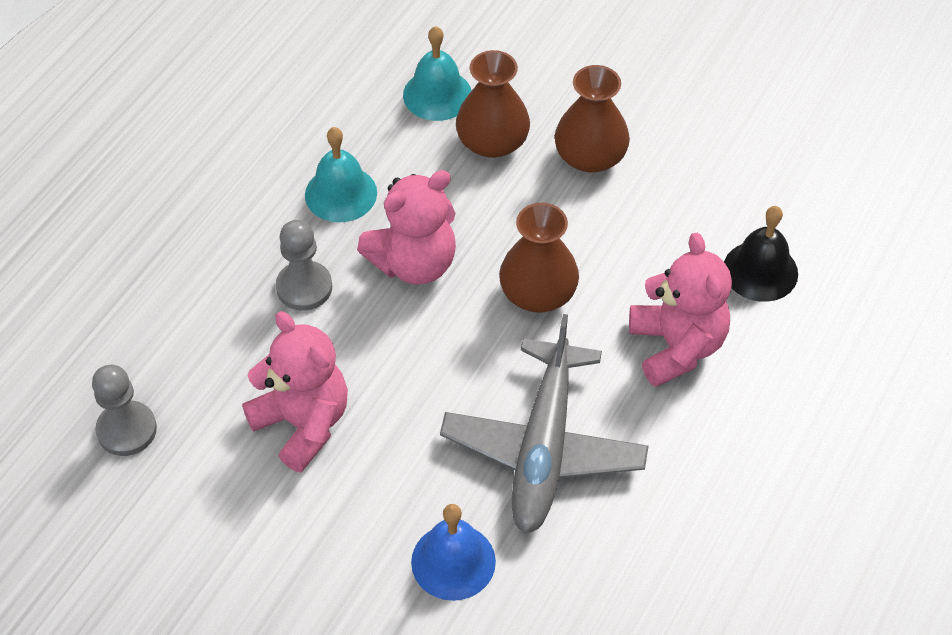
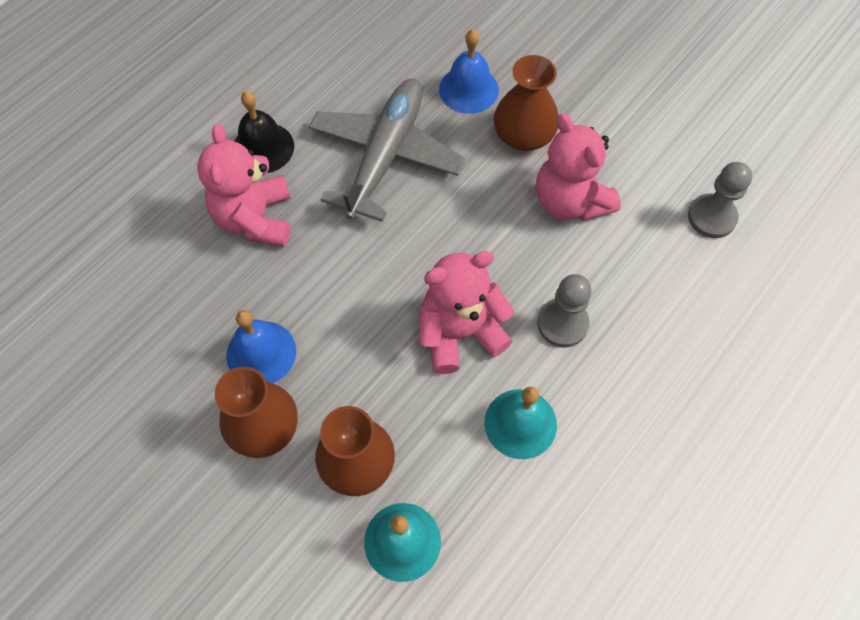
camera: 170 degrees left, 10 degrees up
brown vase [499,203,579,313] -> brown vase moved to [494,55,558,151]
black bell [724,206,798,302] -> black bell moved to [235,91,294,174]
none -> blue bell [226,310,296,383]

